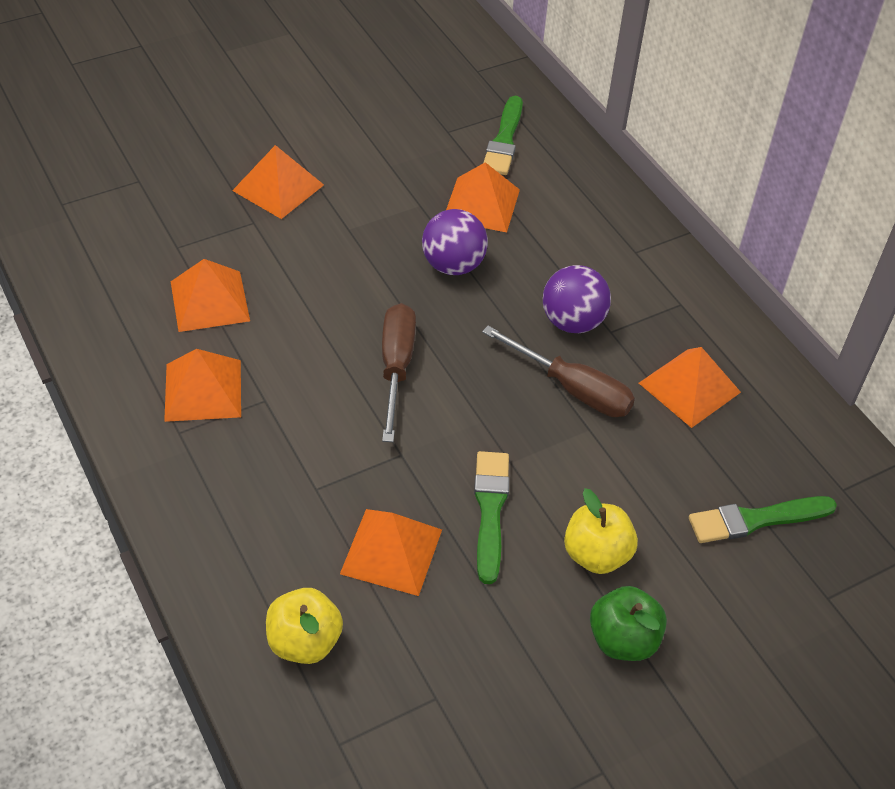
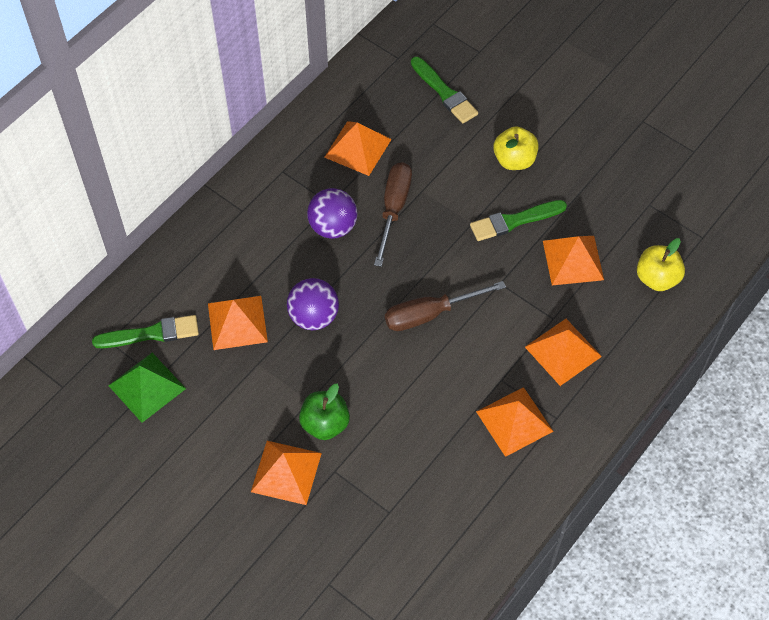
camera: 110 degrees left, 10 degrees up
orange pyramid [171,259,250,332] -> orange pyramid moved to [525,319,602,386]
green apple [590,586,667,661] -> green apple moved to [299,384,350,440]
none -> green pyramid [108,353,186,423]

